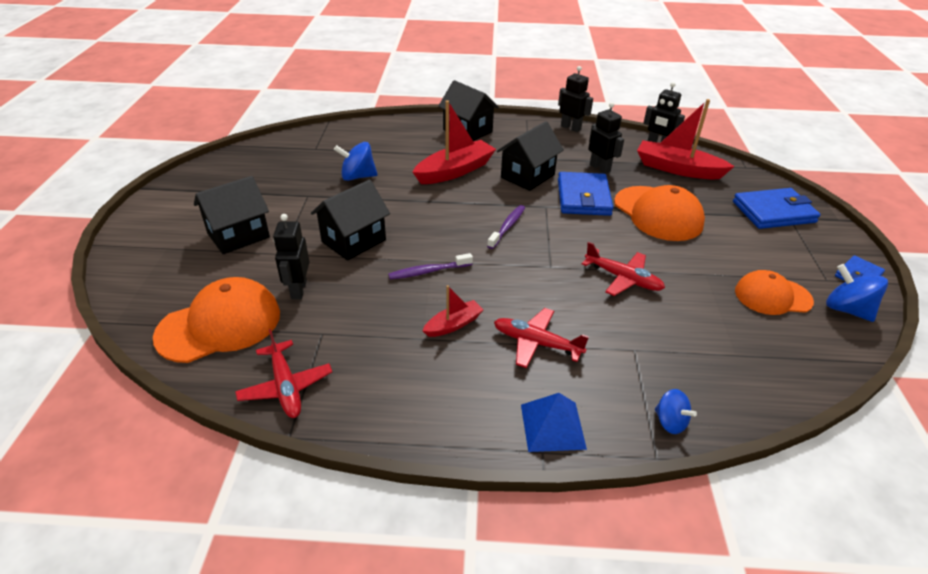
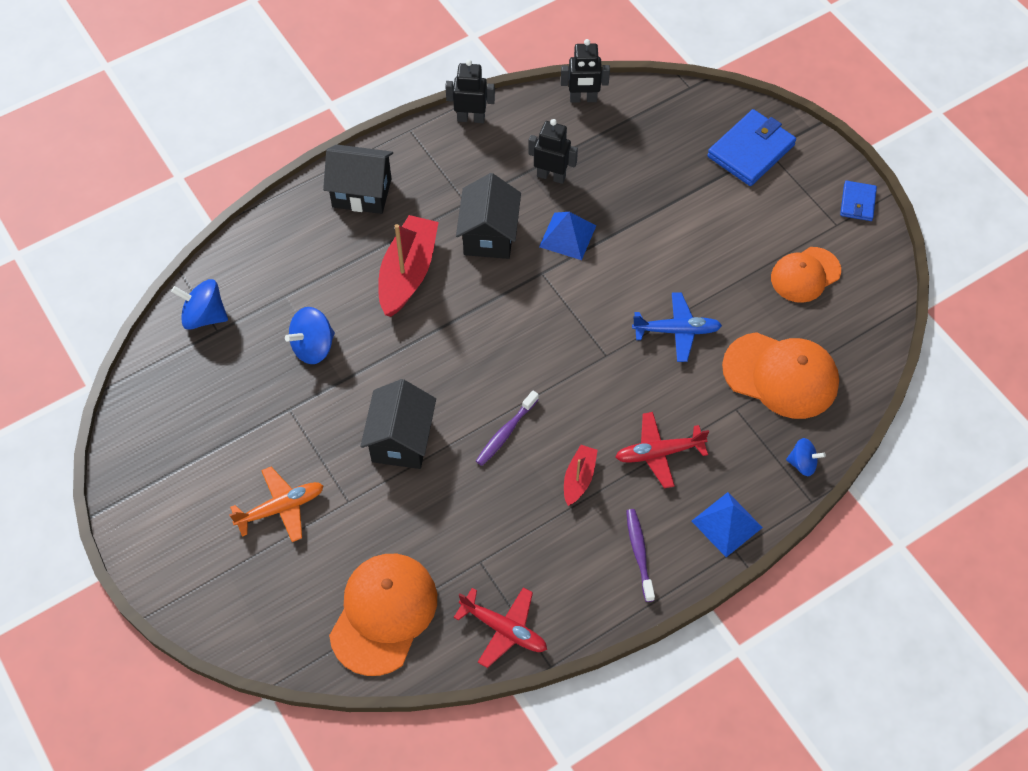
camera: 35 degrees left, 20 degrees up
black house [194,176,270,254] -> orange plane [229,467,324,542]
black robot [273,214,309,299] -> none
purple toothbrush [487,205,525,249] -> purple toothbrush moved to [626,509,655,602]
blue wallet [558,172,613,216] -> blue pyramid [539,212,596,260]
red plane [582,242,665,296] -> blue plane [632,292,722,362]
orange cap [614,185,705,241] -> orange cap moved to [722,332,839,419]
red boat [637,99,735,179] -> none
blue spinning top [826,264,888,322] -> blue spinning top moved to [171,279,228,330]

